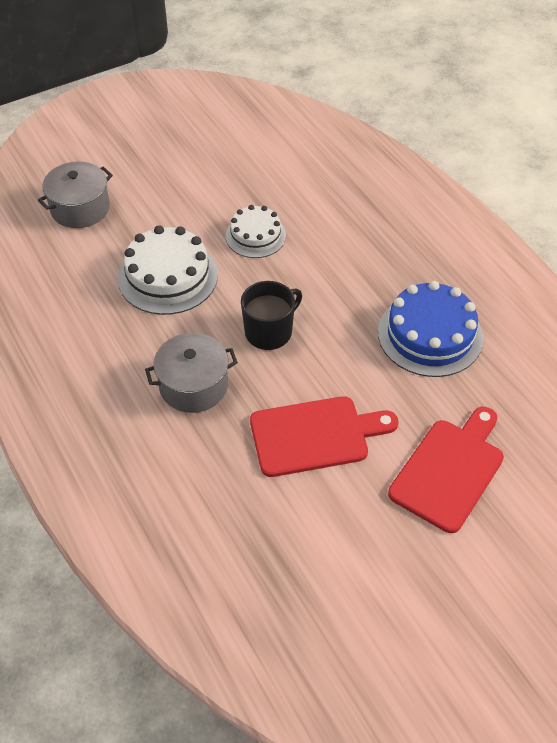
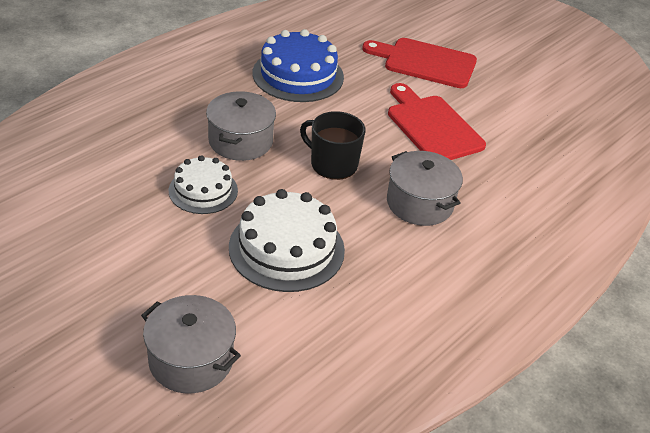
camera: 110 degrees left, 10 degrees down
none -> grey pot [206,91,276,161]

